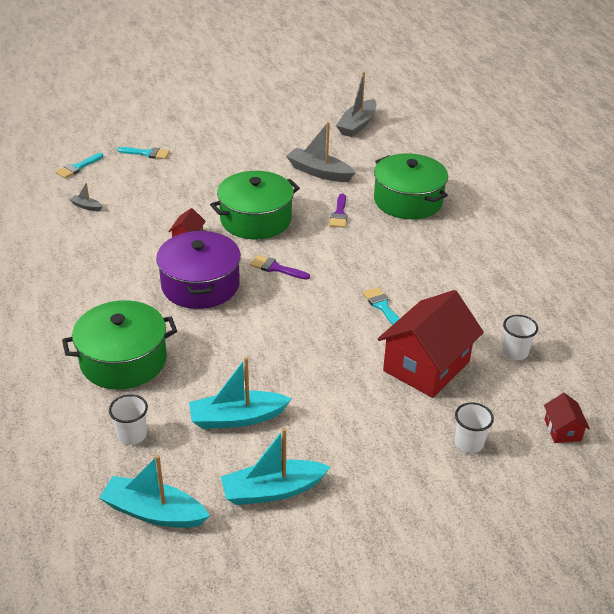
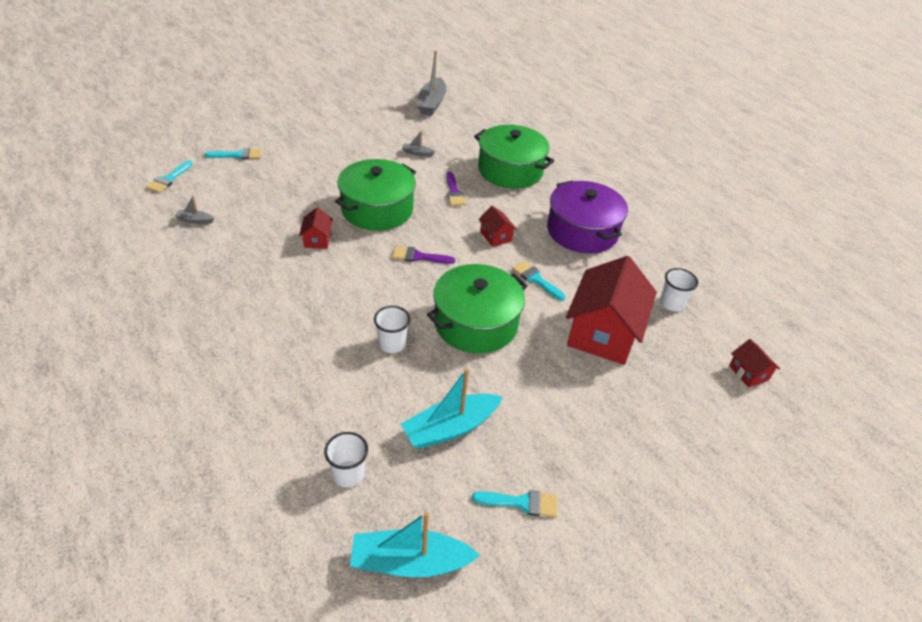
camera: 20 degrees left, 5 degrees up
green pot [62,300,177,389] -> green pot moved to [427,264,528,353]
purple pot [156,230,241,309] -> purple pot moved to [547,180,628,253]
turquoise boat [221,428,330,505] -> turquoise brush [472,490,557,517]
grey boat [286,122,355,182] -> grey boat [402,130,435,157], size x0.47
white cup [455,402,494,453] -> white cup moved to [374,306,410,353]
none -> red house [478,206,517,247]

